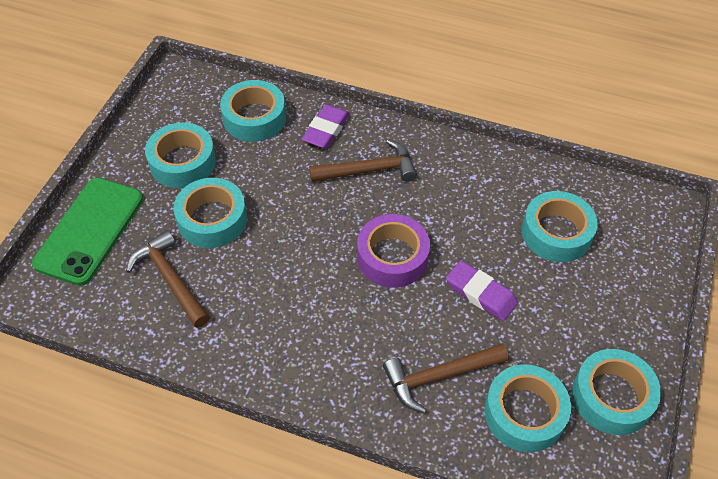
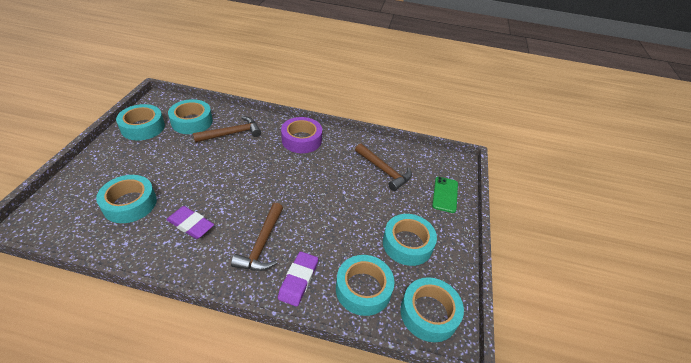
camera: 170 degrees right, 10 degrees down
green phone [32,178,143,286] -> green phone [432,177,458,213], size x0.58
turquoise tape [173,178,247,248] -> turquoise tape moved to [400,277,464,342]
brown hammer [309,139,417,182] -> brown hammer turned 60 degrees counterclockwise [231,203,283,271]
purple tape [357,214,430,288] -> purple tape moved to [281,117,322,153]
purple eraser [446,261,518,321] -> purple eraser moved to [166,206,214,239]

